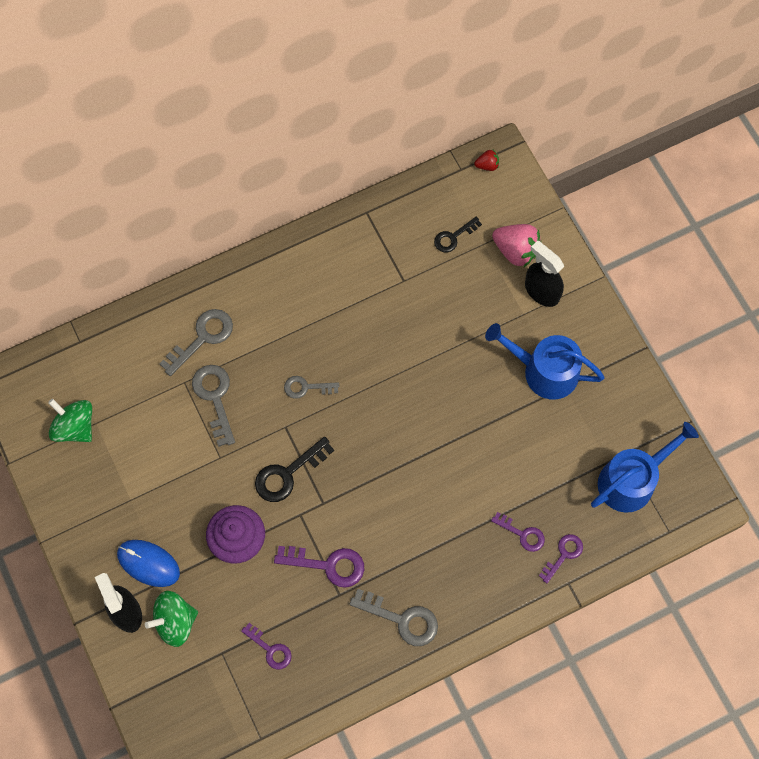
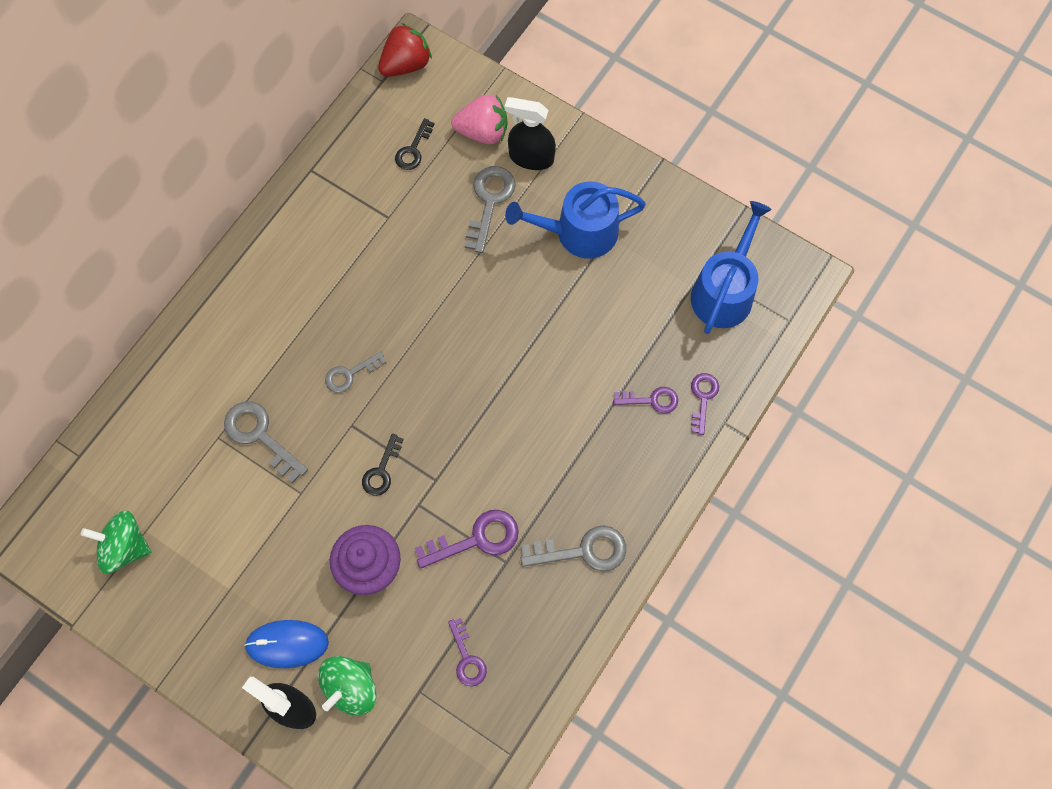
camera: 30 degrees left, 0 degrees up
grey key [160,309,233,376] -> grey key moved to [465,166,516,253]
purple key [241,623,292,670] -> purple key turned 60 degrees clockwise [448,618,487,686]
black key [255,436,334,502] -> black key [362,434,404,496], size x0.64
red strawberry [474,150,499,171] -> red strawberry [378,23,432,77], size x1.96

